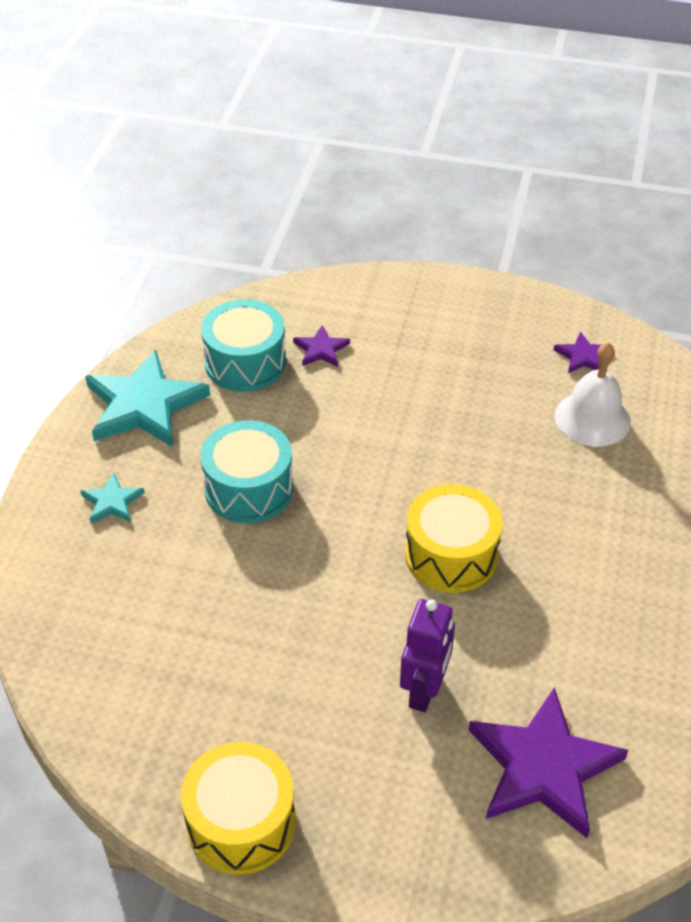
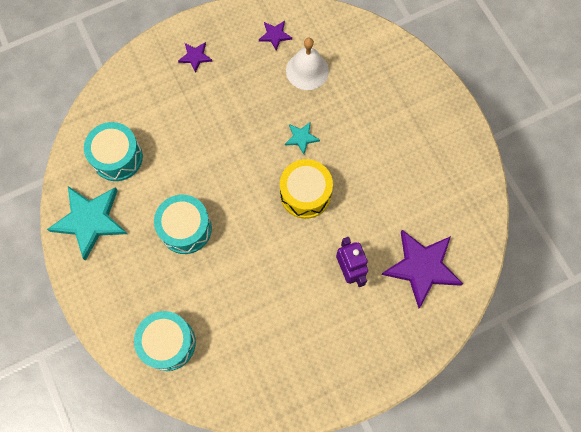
camera: 40 degrees left, 25 degrees up
turquoise star [80,473,145,524] -> turquoise star moved to [285,122,320,154]
yellow drum [181,742,296,875] -> none
purple star [293,325,350,367] -> purple star moved to [178,42,213,73]
none -> turquoise drum [134,311,196,371]

